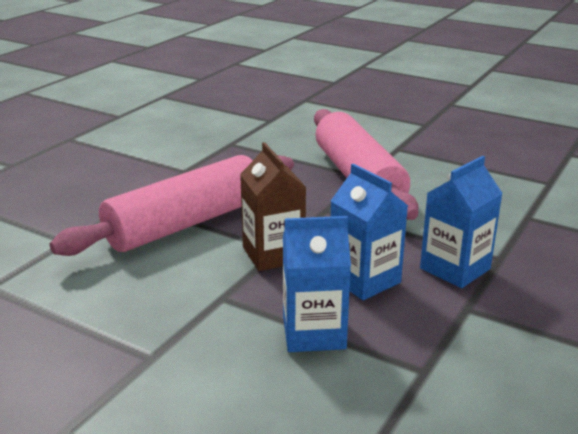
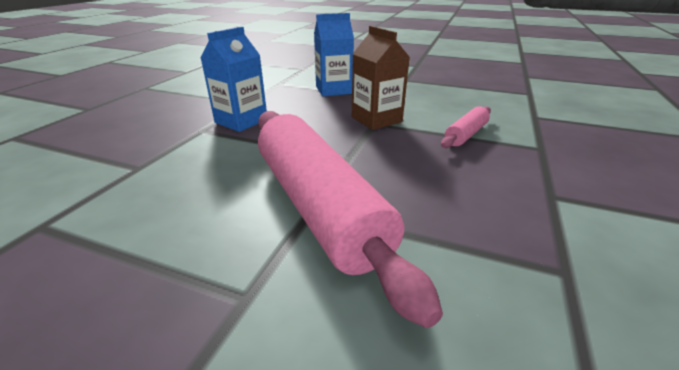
camera: 170 degrees right, 5 degrees up
pink rolling pin [50,155,294,256] -> pink rolling pin [441,106,491,148], size x0.45
blue carton [331,164,408,300] -> none

